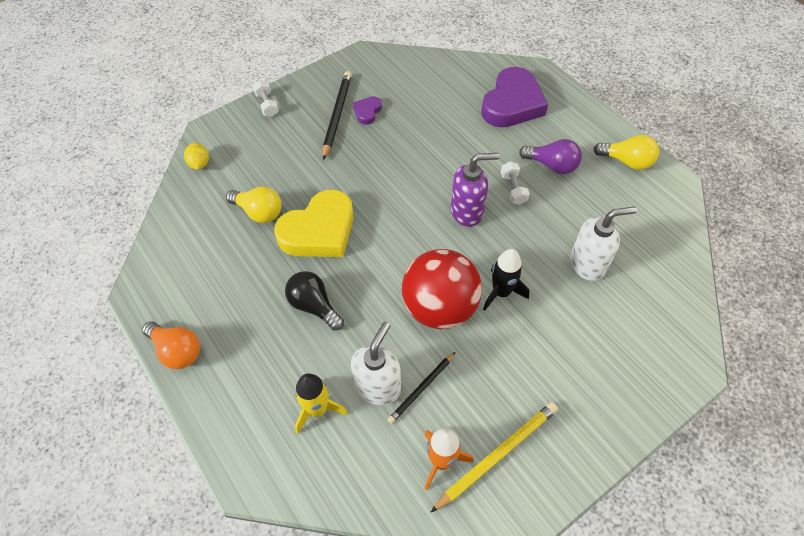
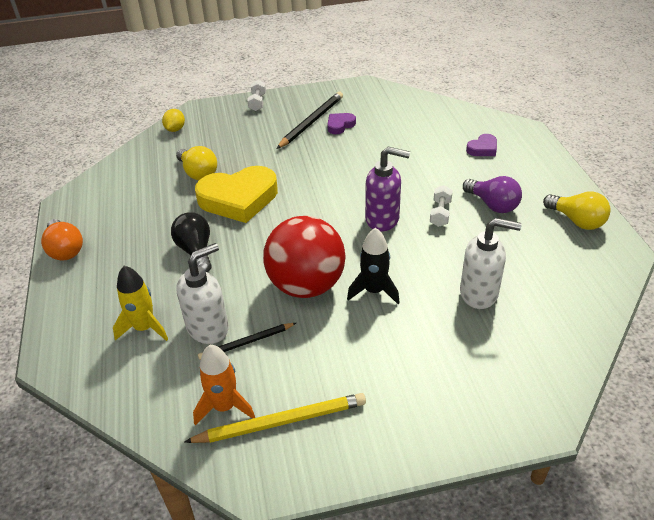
camera: 25 degrees right, 15 degrees down
purple heart [481,67,548,127] -> purple heart [466,134,497,156], size x0.45

